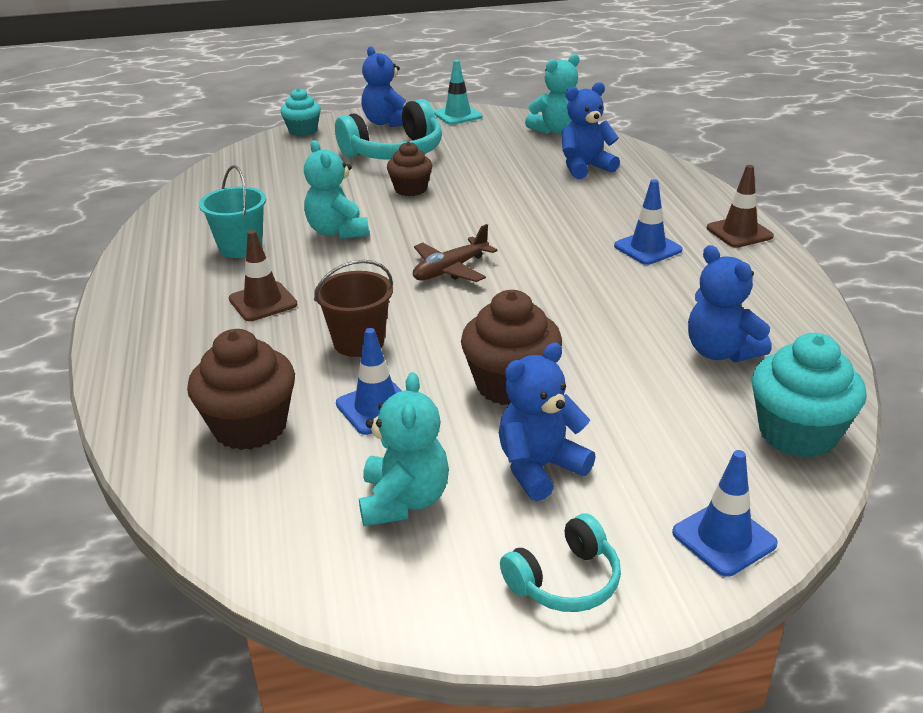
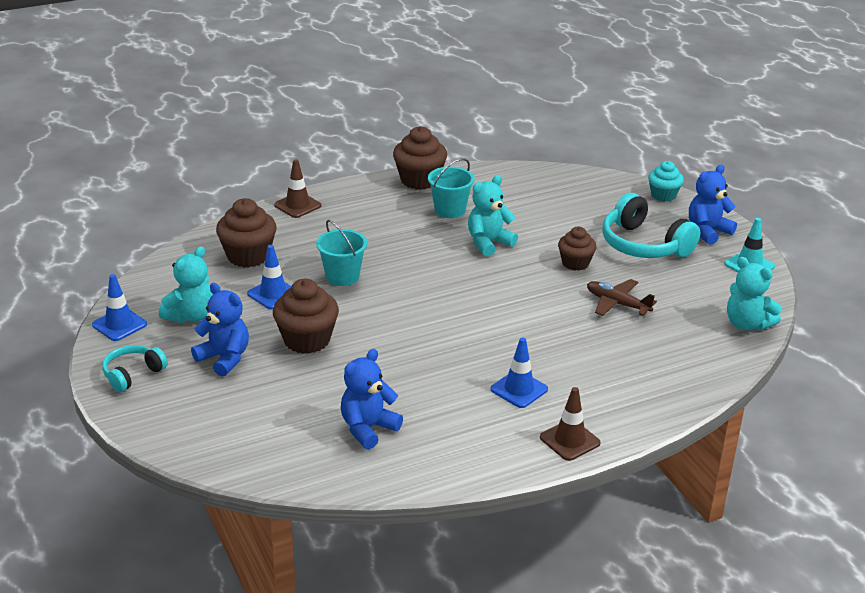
camera: 75 degrees right, 0 degrees up
brown traffic cone [229,230,298,321] -> brown traffic cone moved to [274,159,321,218]
brown bucket [314,260,393,357] -> turquoise bucket [316,220,367,286]
turquoise teddy bear [359,372,449,526] -> turquoise teddy bear turned 45 degrees counterclockwise [159,246,213,323]
brown plane [413,224,497,282] -> brown plane moved to [587,279,657,316]
turquoise headphones [500,514,621,612] -> turquoise headphones turned 90 degrees clockwise [102,345,168,392]
blue teddy bear [562,82,620,179] -> none
blue traffic cone [672,450,778,577] -> blue traffic cone moved to [92,274,147,341]
turquoise cupcake [752,333,867,458] -> none
none -> brown cupcake [393,126,447,190]

